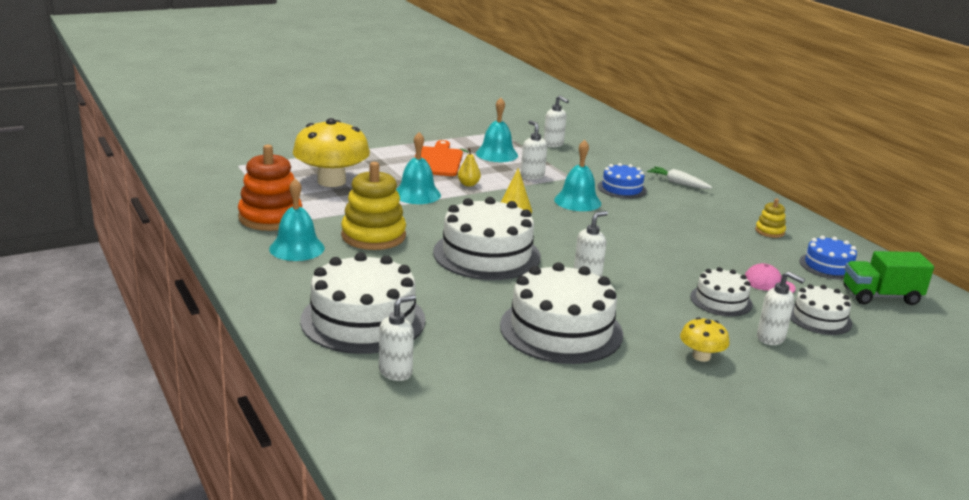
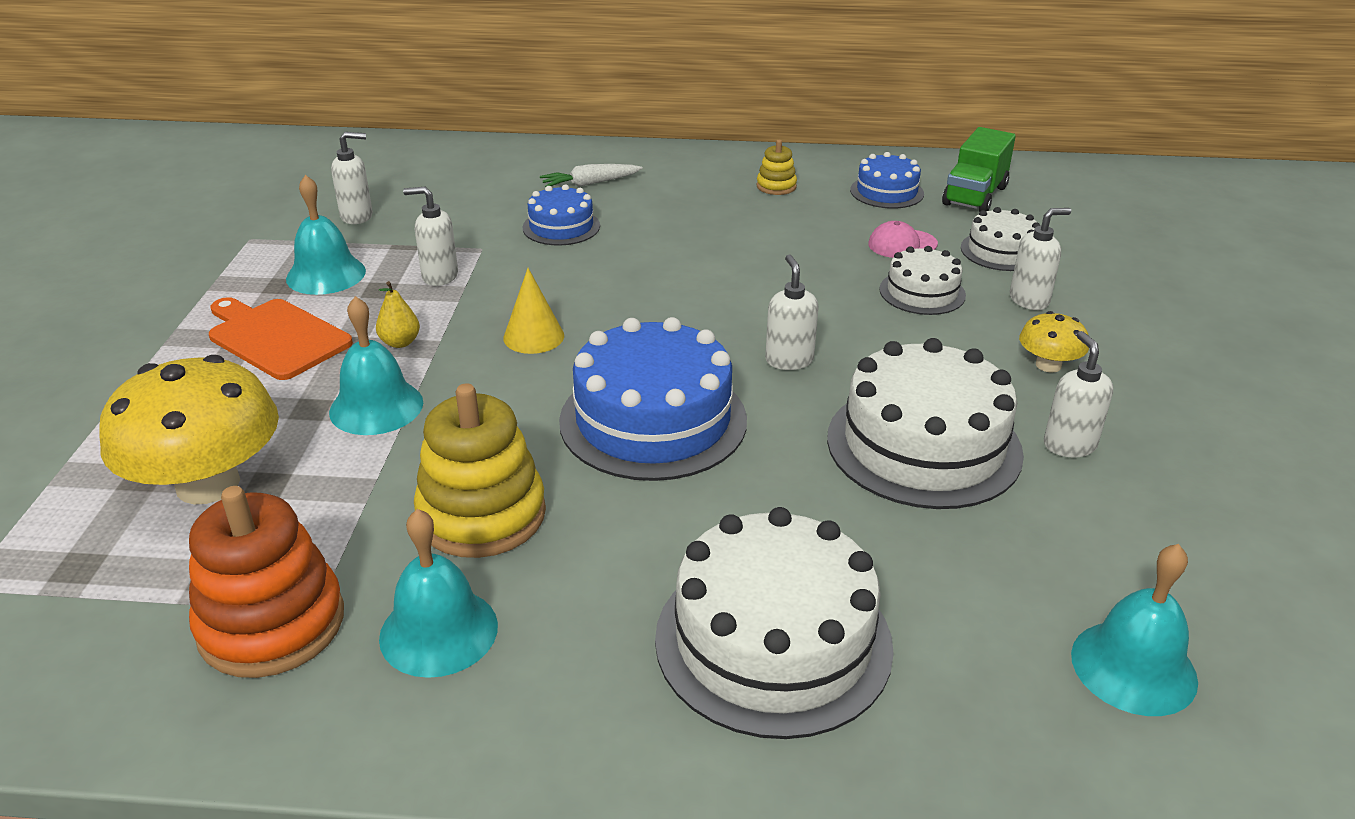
camera: 55 degrees left, 10 degrees up
white soap dispenser [379,295,416,381] -> white soap dispenser moved to [1044,331,1113,458]
white cake [433,197,541,280] -> blue cake [559,317,747,481]
turquoise bell [554,140,601,211] -> turquoise bell moved to [1071,544,1198,716]

